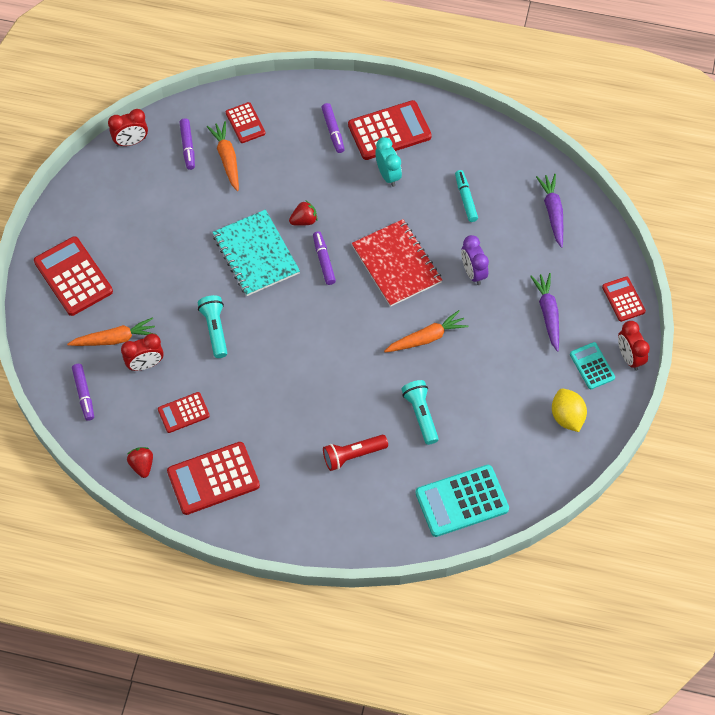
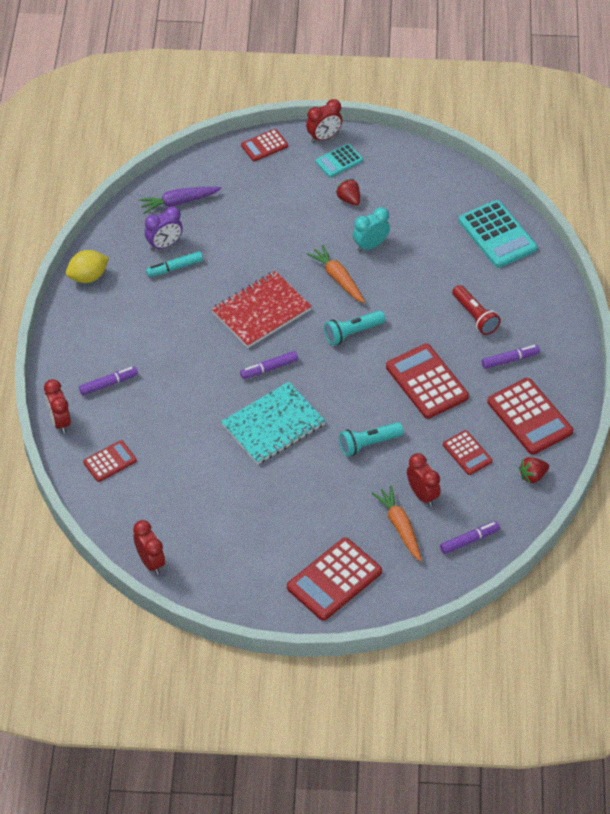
camera: 100 degrees left, 10 degrees down
purple marker [179,119,195,170] -> purple marker moved to [482,345,540,369]
orange carrot [207,121,239,191] -> none
red strawberry [289,201,318,226] -> red strawberry moved to [336,179,360,206]
red calculator [348,100,432,160] -> red calculator moved to [386,344,469,419]
turquoise clock [375,137,402,187] -> turquoise clock moved to [353,207,390,252]
turquoise flashlight [401,380,439,445] -> turquoise flashlight moved to [324,310,385,345]
purple clock [461,235,489,285] -> purple clock moved to [145,206,183,251]
purple carrot [530,273,559,352] -> none
yellow lemon [552,388,587,432] -> yellow lemon moved to [66,250,109,283]
none -> red clock [44,379,71,433]

